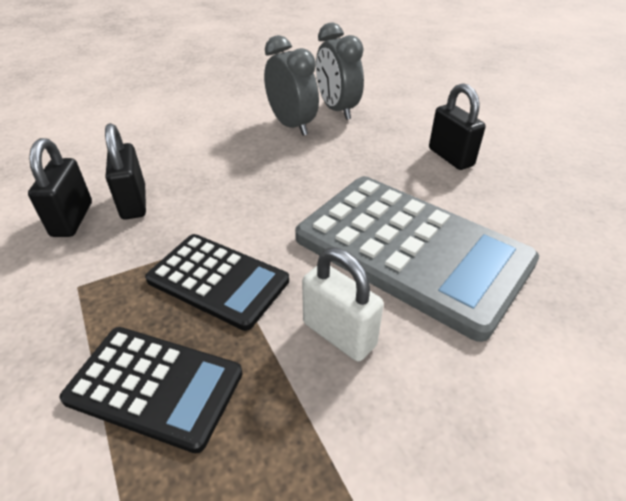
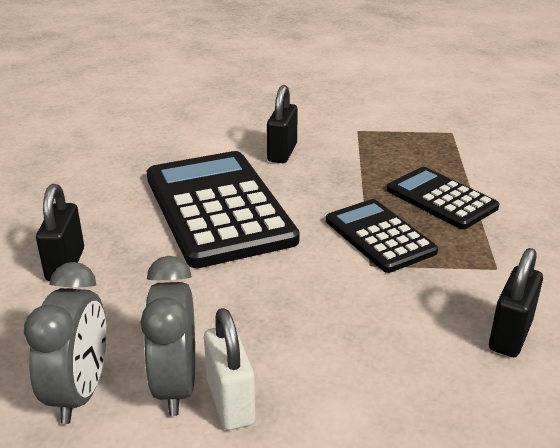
camera: 150 degrees left, 10 degrees down
black padlock [105,123,146,220] -> black padlock moved to [267,85,298,163]
grey calculator [295,176,539,342] -> black calculator [147,151,300,268]
white padlock [302,248,384,362] -> white padlock moved to [204,308,255,430]

